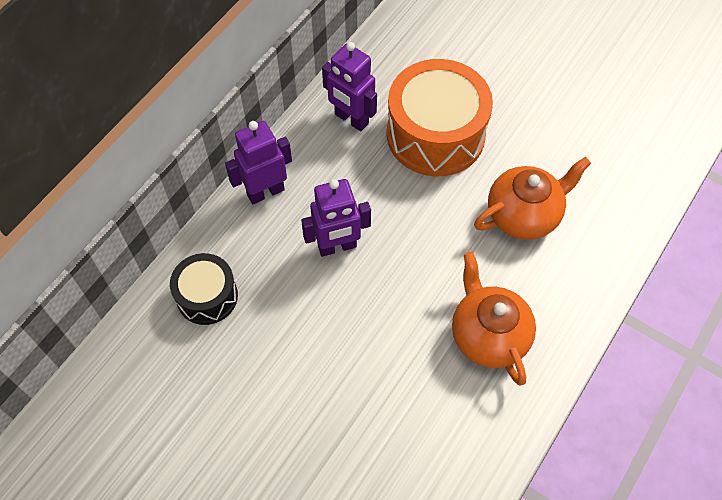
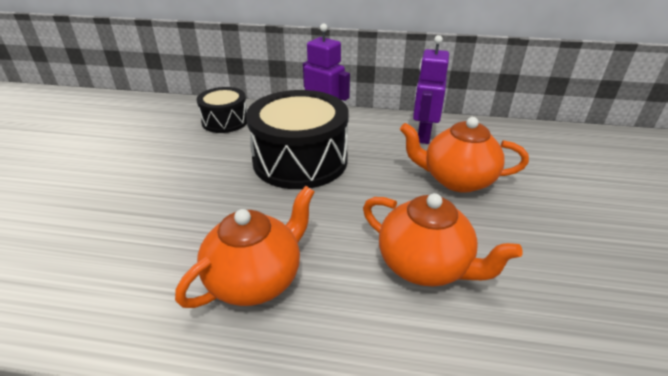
camera: 65 degrees right, 25 degrees down
purple robot [301,179,371,257] -> black drum [246,90,349,189]
orange drum [387,59,493,176] -> orange teapot [400,117,529,193]

